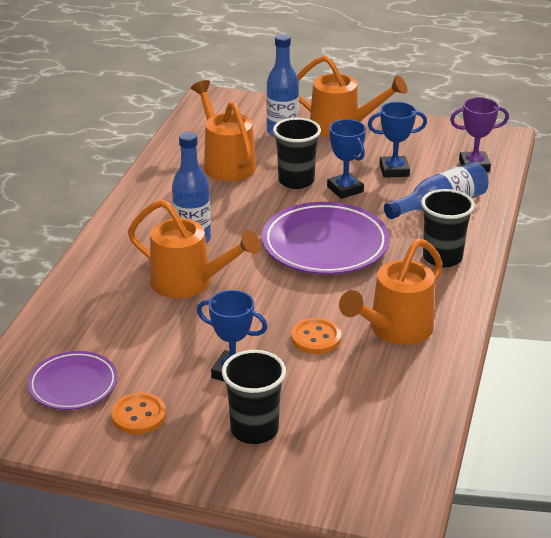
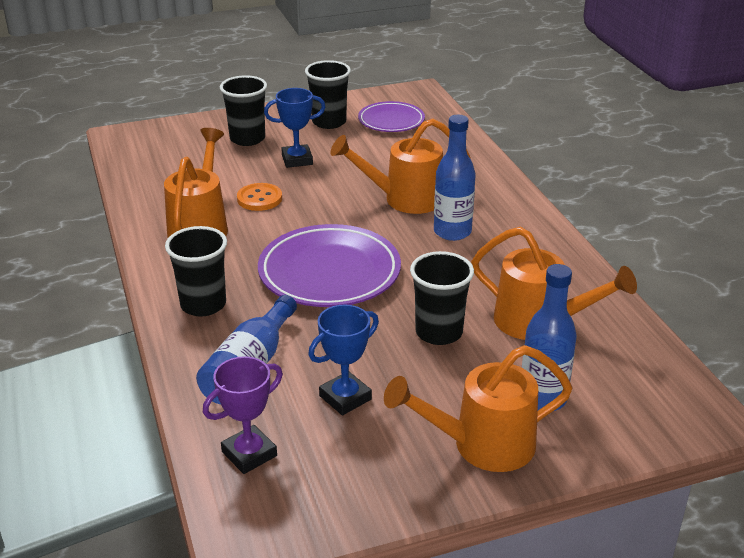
camera: 145 degrees right, 0 degrees up
orange button [111,392,166,434] -> black cup [305,60,351,129]
blue trophy [327,119,366,199] -> none

